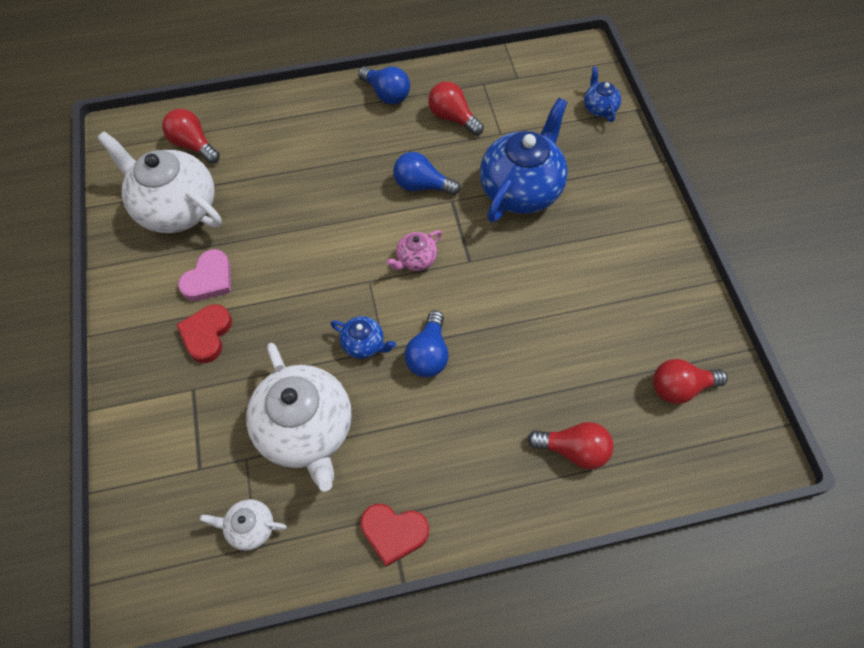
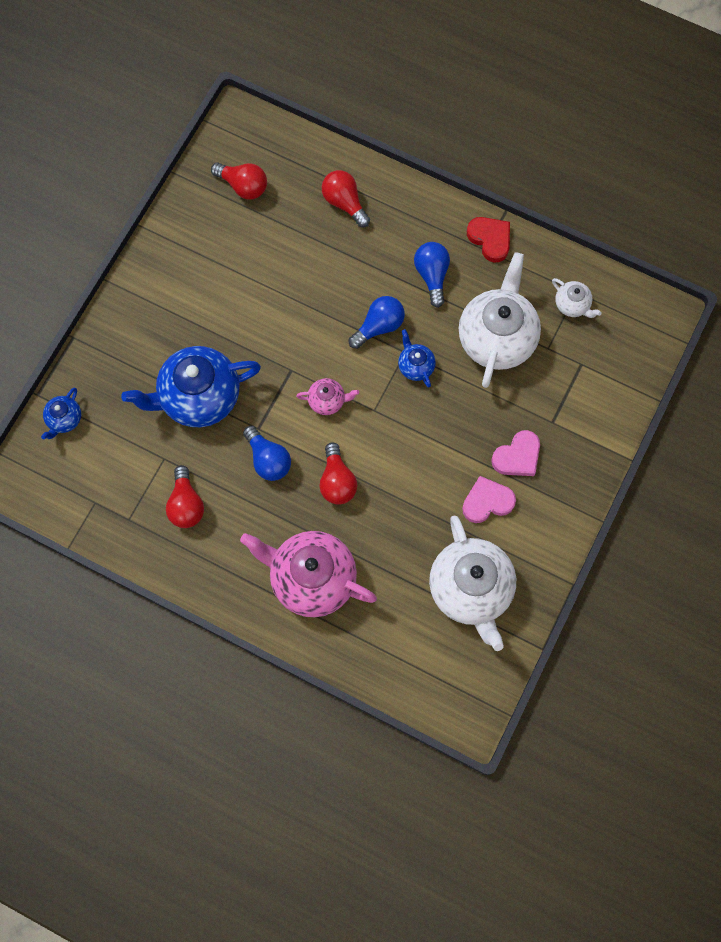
camera: 140 degrees left, 10 degrees up
red light bulb [162,109,220,164] -> red light bulb moved to [319,442,358,505]
red heart [176,304,232,363] -> pink heart [491,430,540,476]
blue light bulb [358,66,410,104] -> blue light bulb moved to [414,242,450,308]
none -> pink teapot [240,531,377,617]

